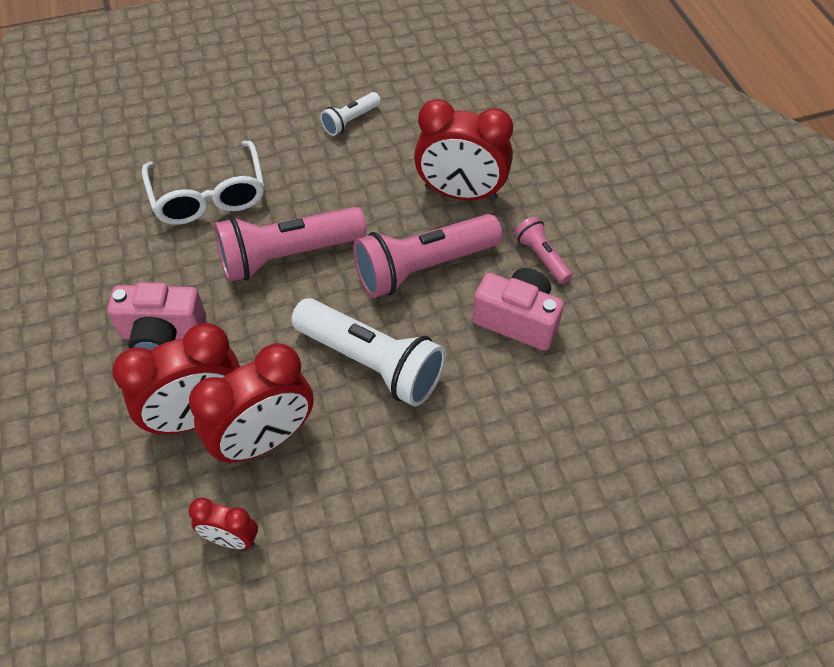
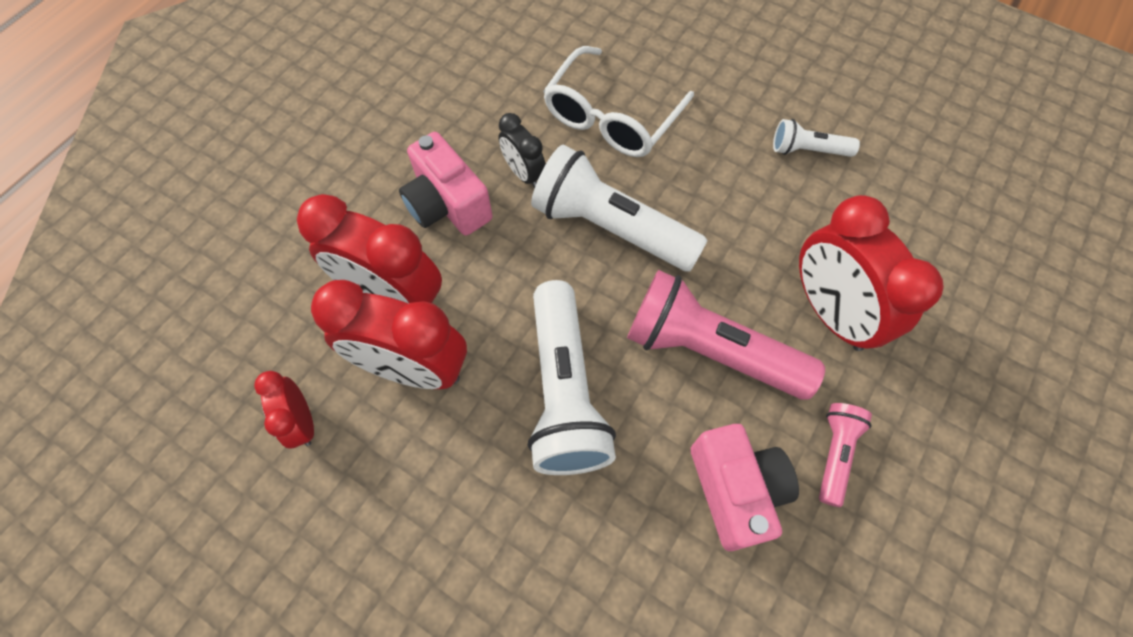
camera: 50 degrees right, 10 degrees up
pink flashlight [214,207,367,282] -> white flashlight [531,145,708,271]
none -> black clock [498,113,546,188]

